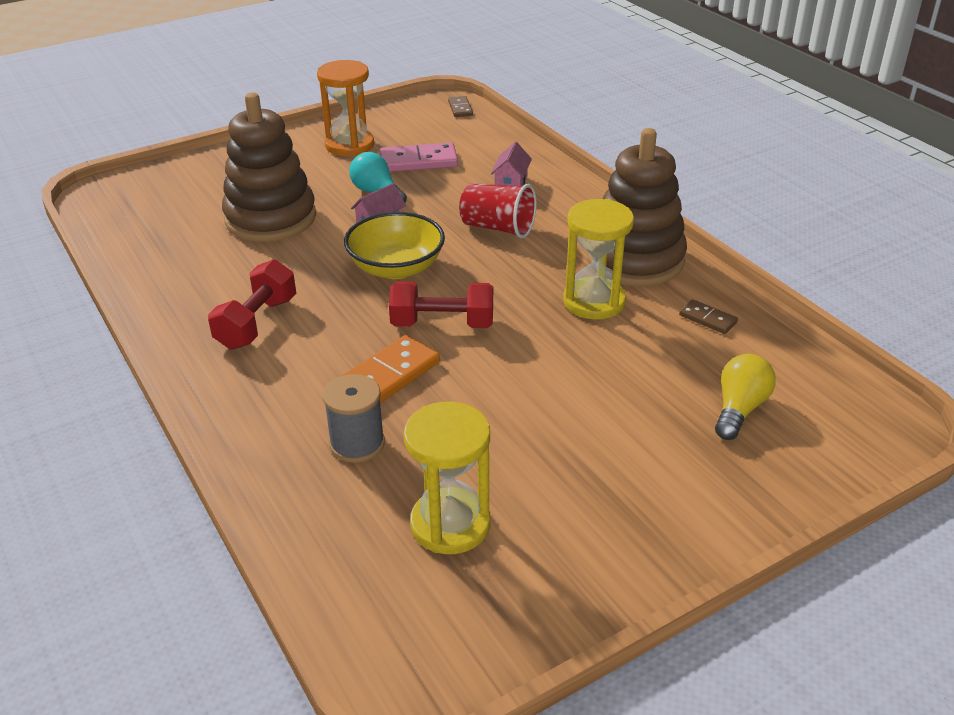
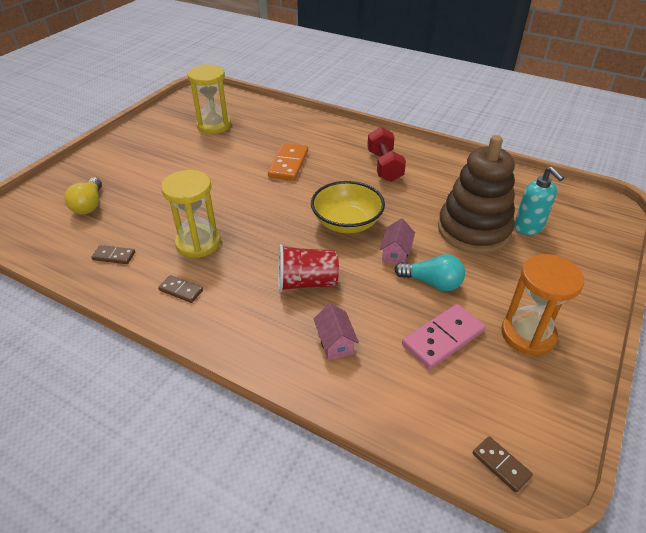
camera: 150 degrees right, 5 degrees up
grey spool [323,374,385,463] -> none
red dumbbell [389,281,493,328] -> none
brown stacking toy [587,128,687,286] -> brown domino [158,275,203,303]
none -> turquoise soap dispenser [514,167,564,235]

